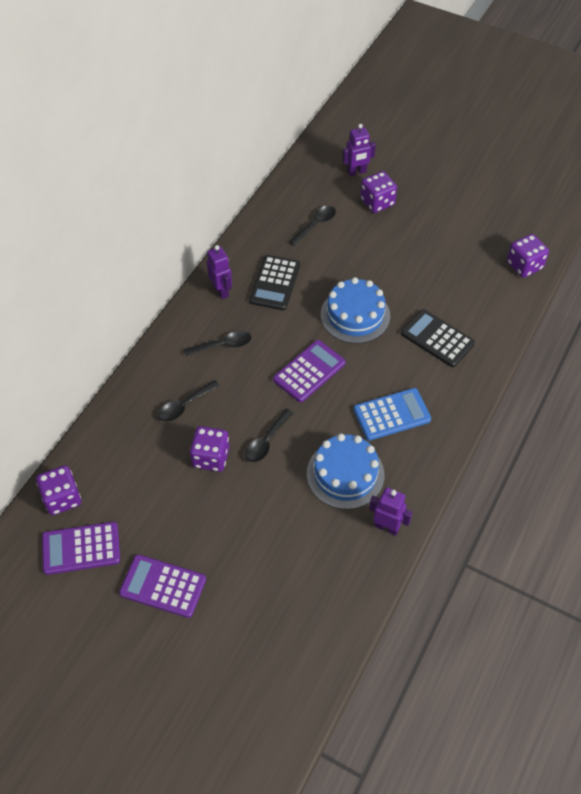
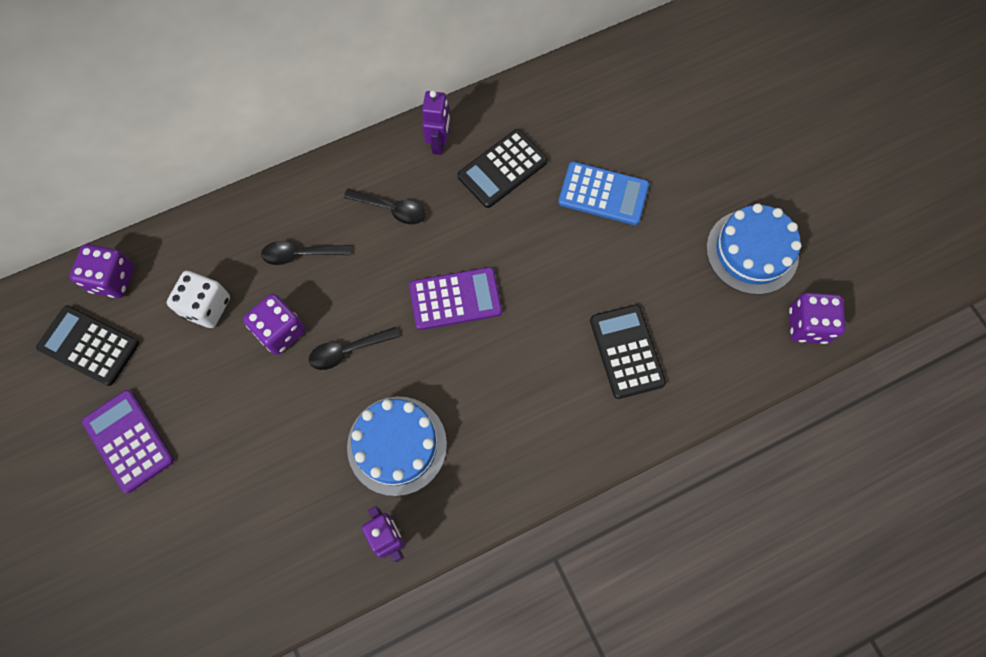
camera: 35 degrees right, 15 degrees up
purple calculator [42,522,120,575] -> black calculator [36,305,139,386]
black spoon [288,206,336,246] -> none
blue cake [321,277,390,344] -> blue cake moved to [706,204,802,295]
purple robot [342,124,376,176] -> none
blue calculator [353,388,431,441] -> blue calculator moved to [558,162,649,225]
purple dice [360,171,397,213] -> none
none -> white dice [167,271,230,328]

